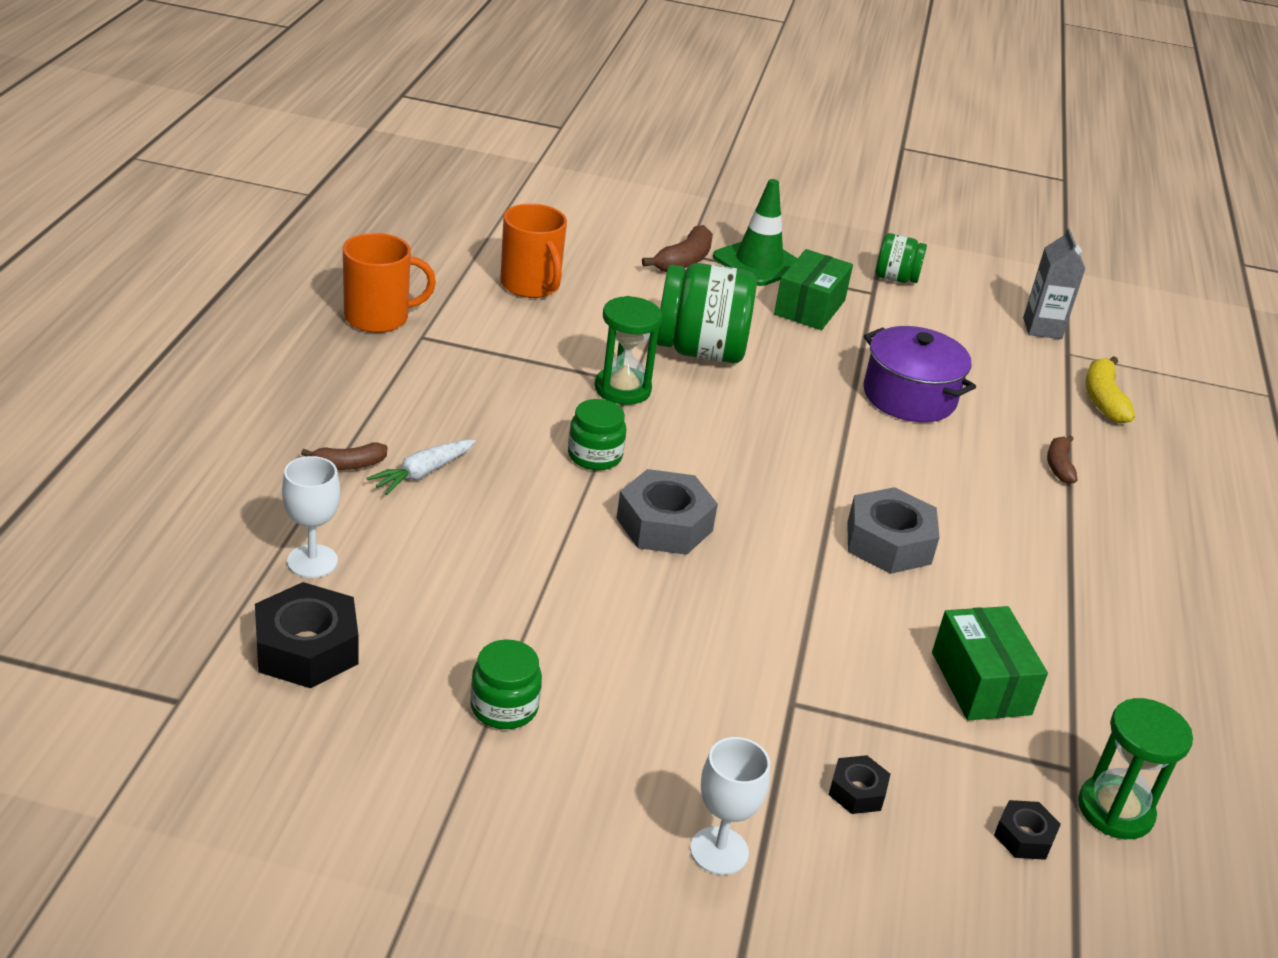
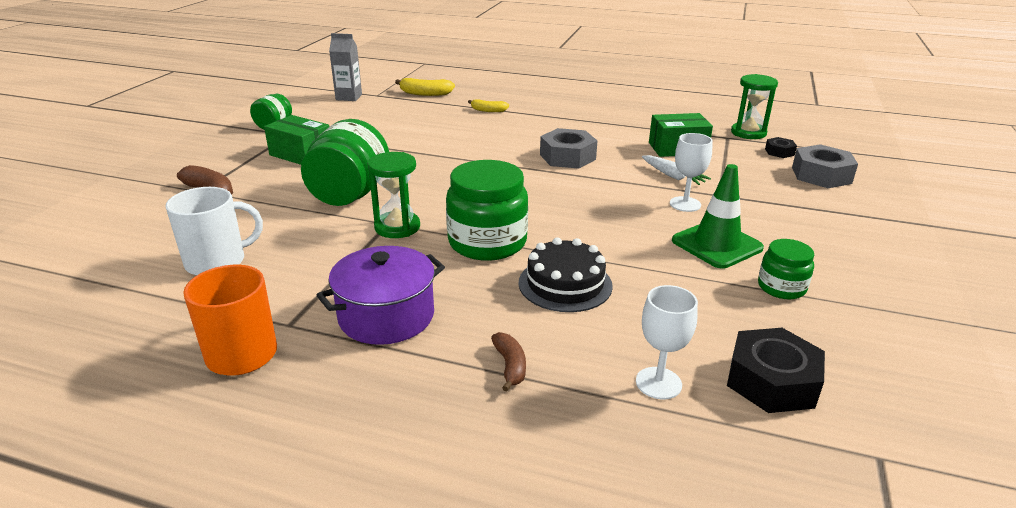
camera: 80 degrees left, 5 degrees down
white carrot [366,439,476,495] -> white carrot moved to [642,155,711,185]
orange mug [500,204,567,298] -> white mug [165,187,263,275]
green jar [568,399,626,470] -> green jar [446,160,528,261], size x1.84
grey nut [616,469,718,555] -> grey nut moved to [792,144,858,188]
white goblet [690,737,770,875] -> white goblet moved to [670,133,713,212]
green traffic cone [713,179,797,286] -> green traffic cone moved to [672,164,764,269]
black nut [828,755,891,814] -> none
purple pot [863,326,976,422] -> purple pot moved to [317,246,445,345]
brown banana [1047,435,1078,484] -> yellow banana [468,99,509,112]
none -> black cake [519,237,613,312]

